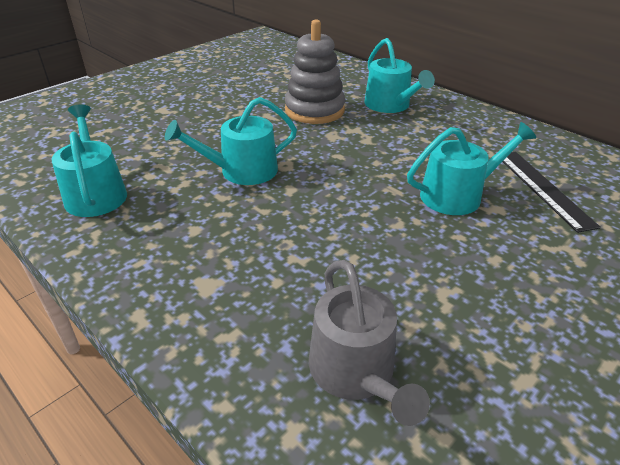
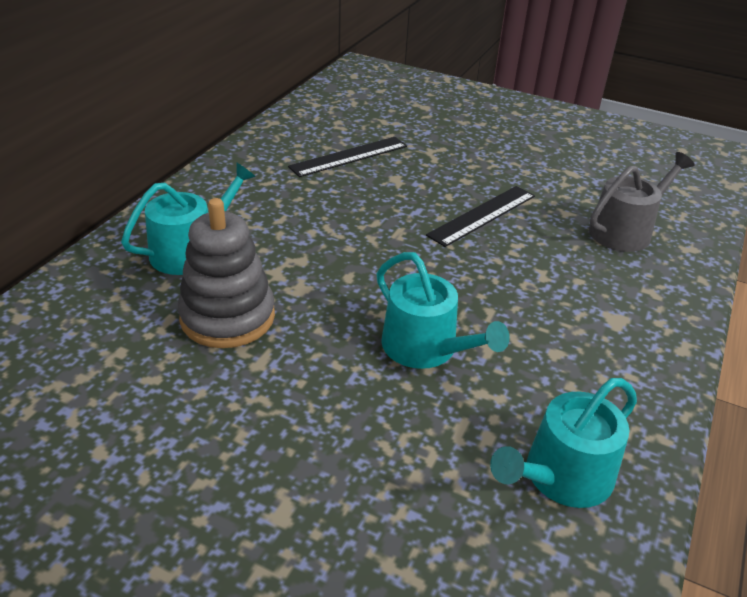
camera: 110 degrees left, 0 degrees up
turquoise watering can [407,122,536,215] -> none
none -> black ruler [426,186,535,247]

